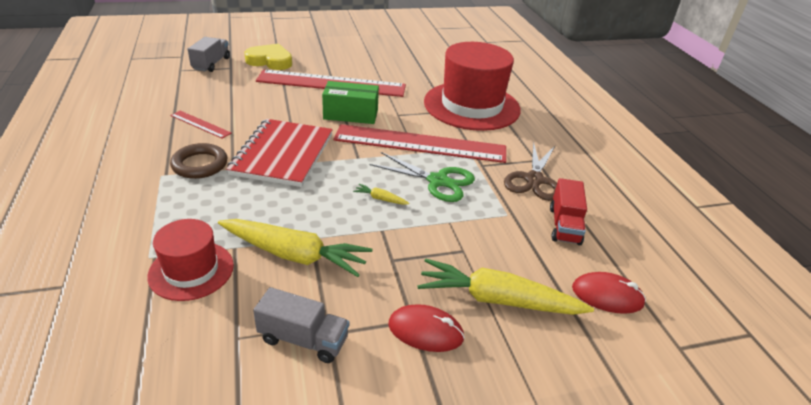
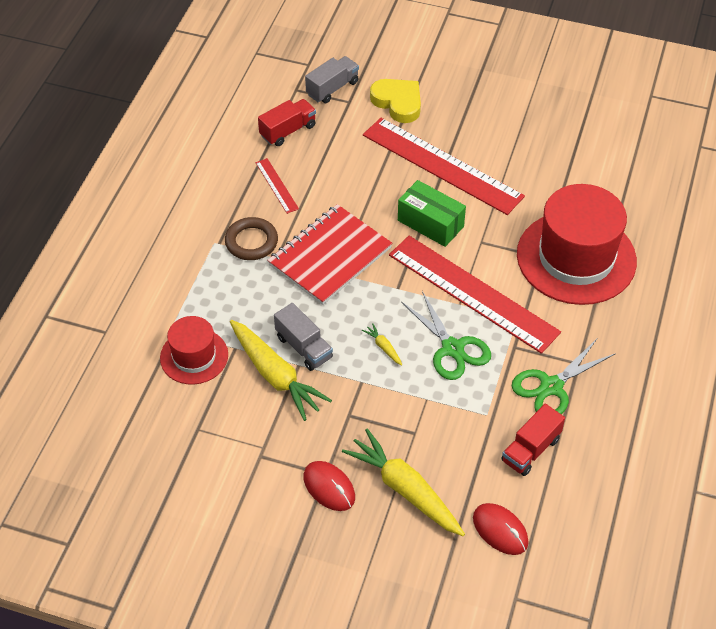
camera: 35 degrees right, 15 degrees up
grey truck [253,287,349,363] -> grey truck moved to [274,303,333,371]
brown scissors [504,142,557,201] -> green scissors [512,339,616,414]
none -> red truck [258,99,316,146]

